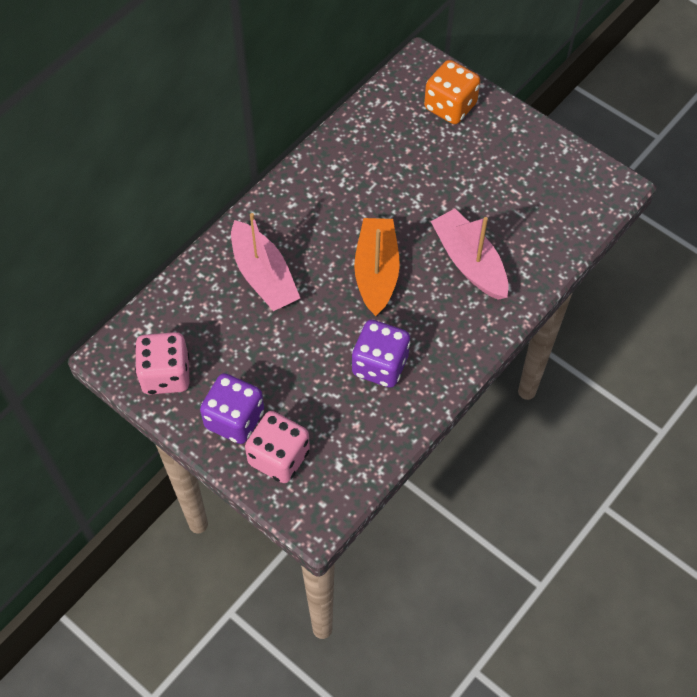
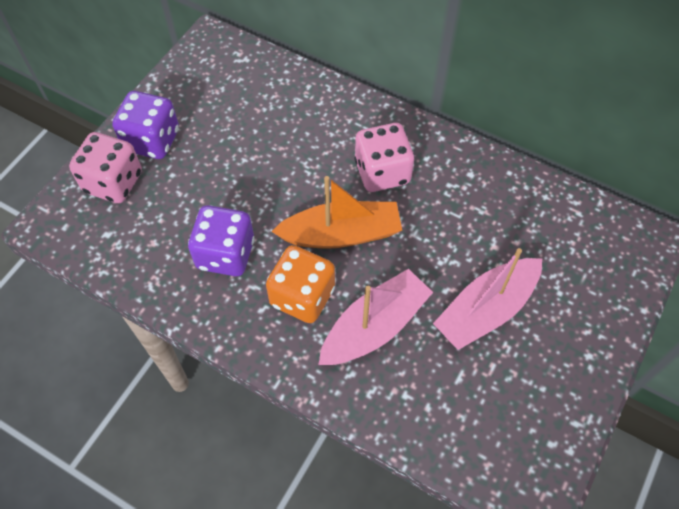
camera: 80 degrees right, 0 degrees up
pink dice [135,332,189,395] -> pink dice moved to [354,123,415,192]
pink boat [231,213,300,311] -> pink boat moved to [433,248,542,350]
orange dice [424,60,480,124] -> orange dice moved to [266,245,335,323]

